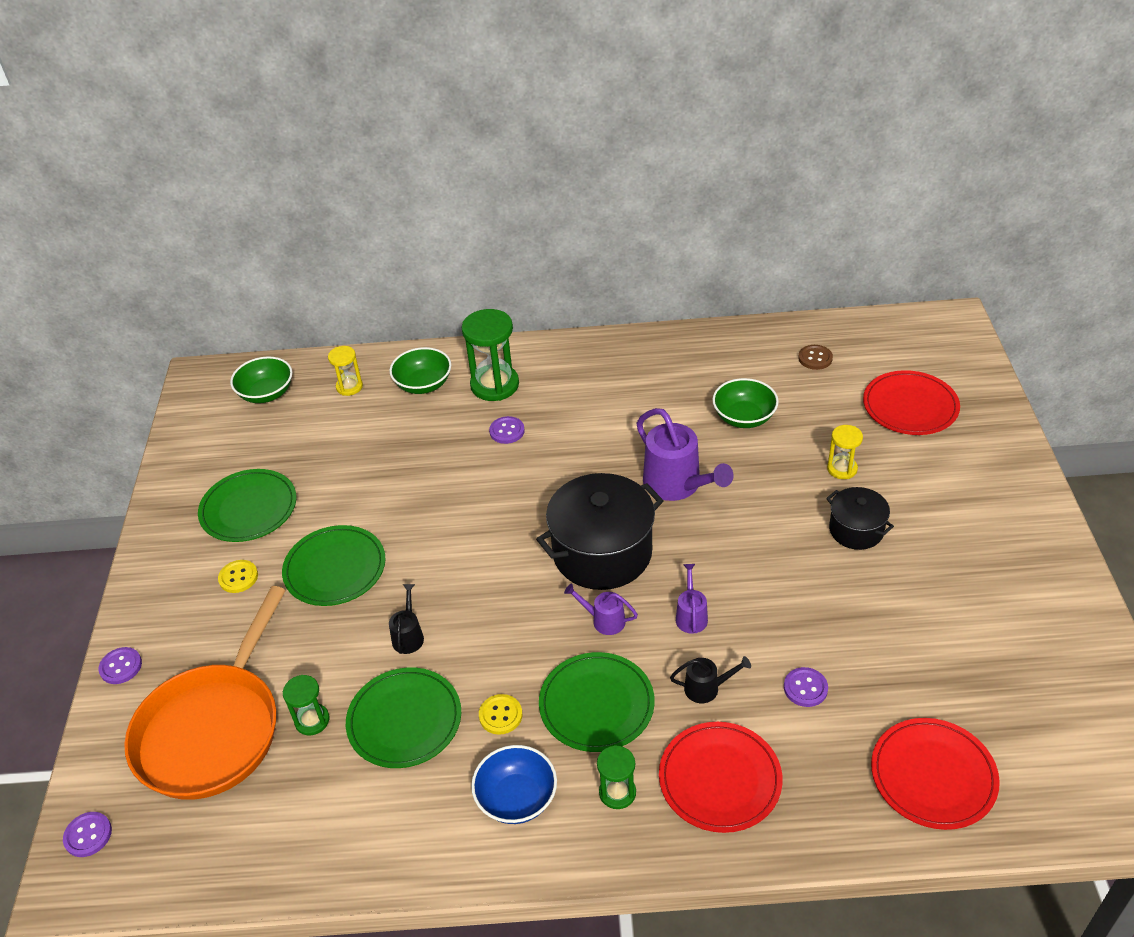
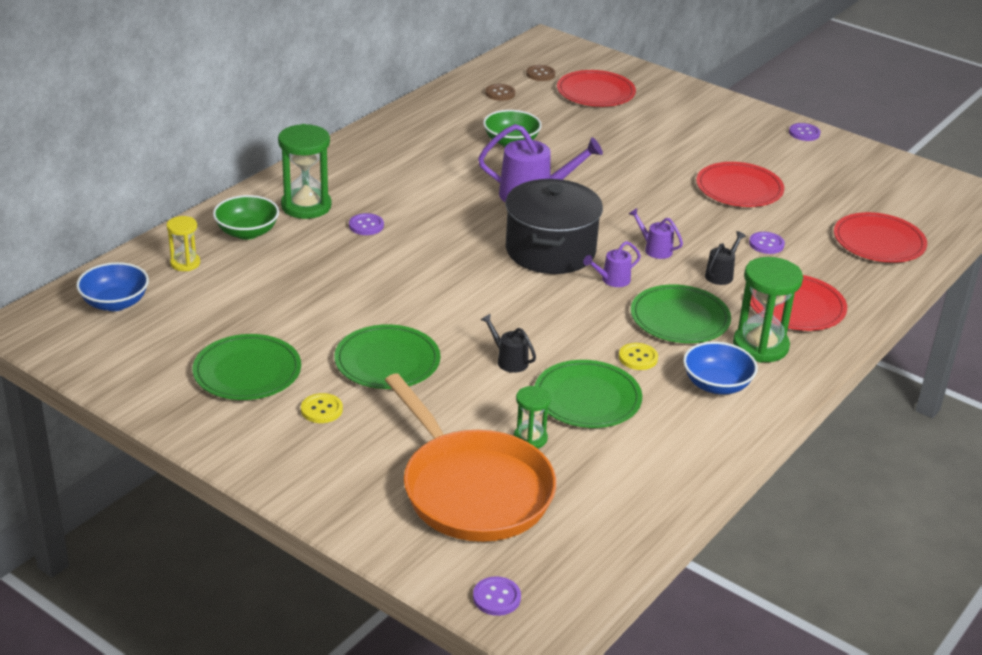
camera: 55 degrees left, 10 degrees down
purple button [98,647,142,684] -> purple button moved to [789,123,820,141]
green bowl [230,356,293,403] -> blue bowl [76,262,149,311]
green hourglass [597,745,636,809] -> green hourglass [733,257,803,363], size x1.80
black pot [826,487,894,550] -> none
yellow hourglass [827,425,863,479] -> none
none -> brown button [526,65,555,81]
none -> red plate [696,162,784,207]

